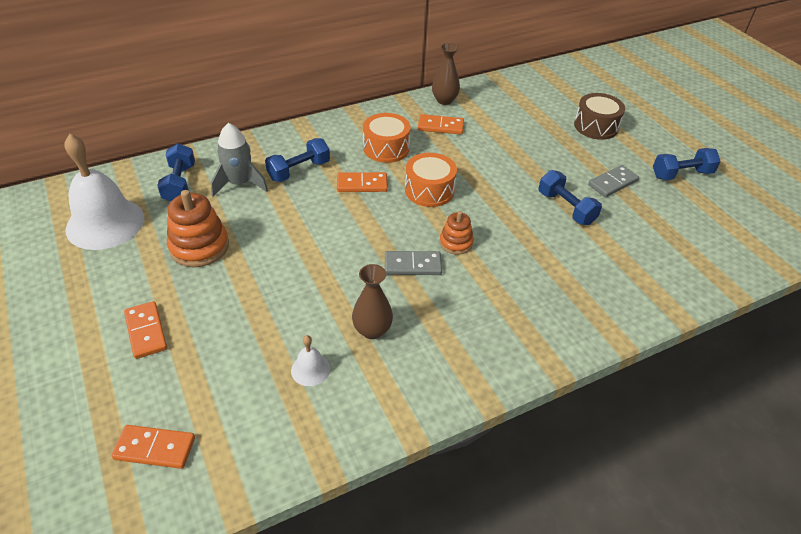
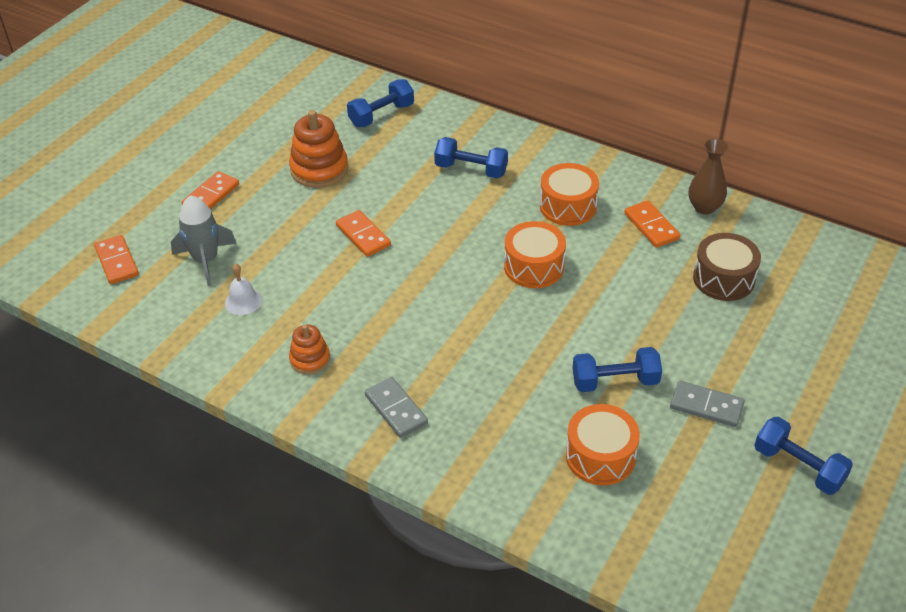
camera: 60 degrees right, 0 degrees up
white bell [64,134,145,250] -> none
grey rocket [211,123,268,197] -> grey rocket moved to [171,195,237,286]
orange domino [337,172,388,192] -> orange domino moved to [336,210,391,257]
brown vase [352,264,393,339] -> none
grey domino [385,251,442,275] -> grey domino moved to [365,377,428,438]
orange stacking toy [439,211,474,255] -> orange stacking toy moved to [289,325,330,375]
blue dumbbell [538,170,602,225] -> blue dumbbell turned 60 degrees clockwise [572,347,662,392]
brown drum [574,93,625,140] -> brown drum moved to [693,233,761,301]
none -> orange drum [566,404,640,486]

